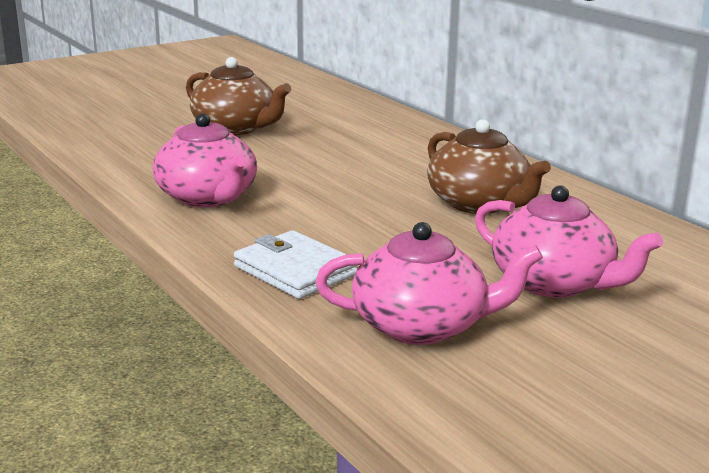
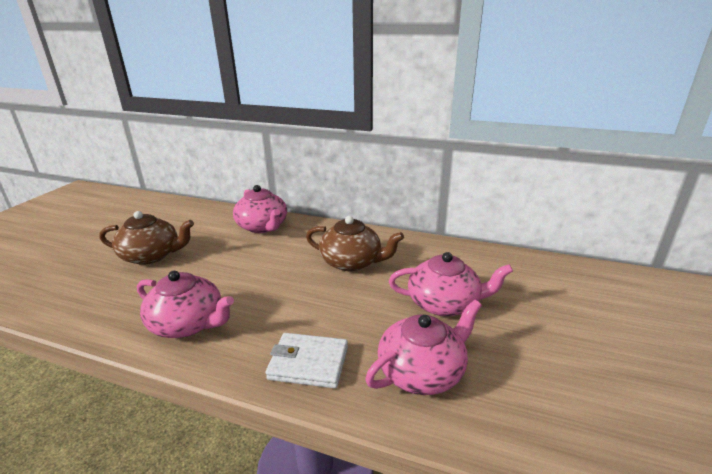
camera: 35 degrees left, 5 degrees up
none -> pink teapot [233,185,287,233]

